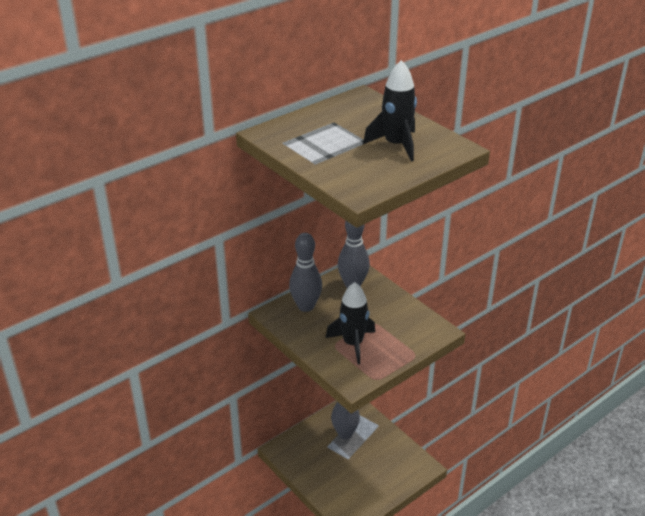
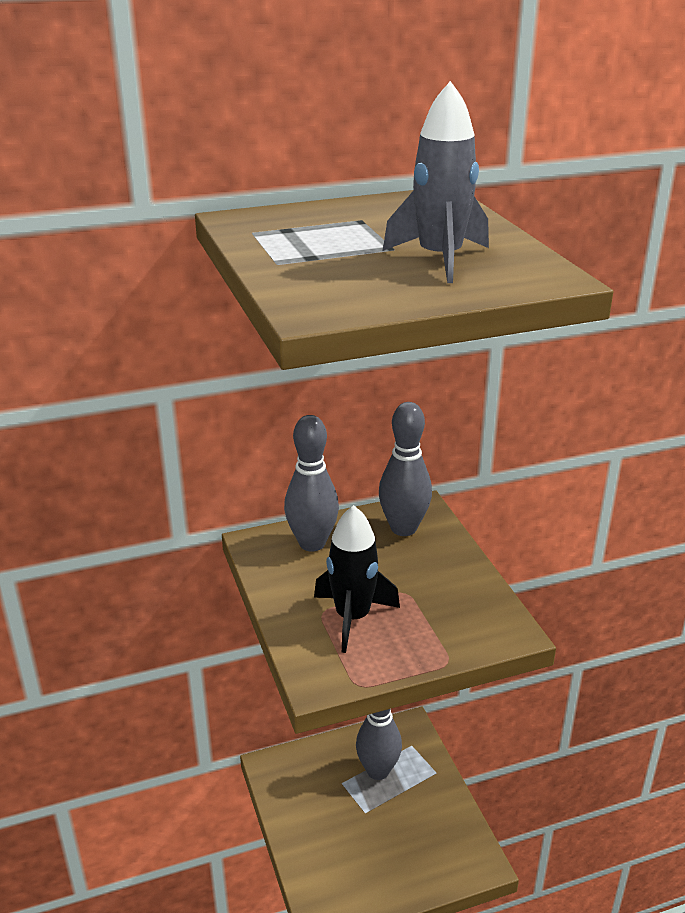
camera: 20 degrees right, 5 degrees down
black rocket [363,60,417,162] -> grey rocket [383,81,489,283]

